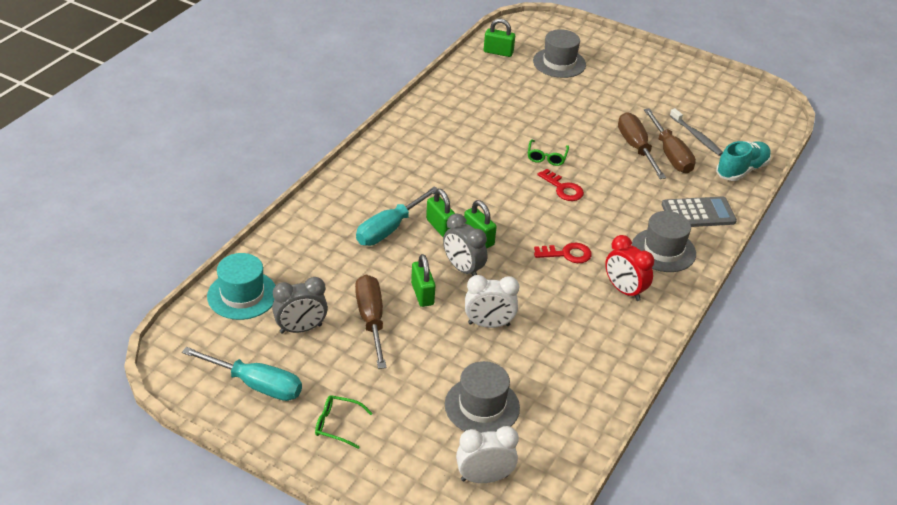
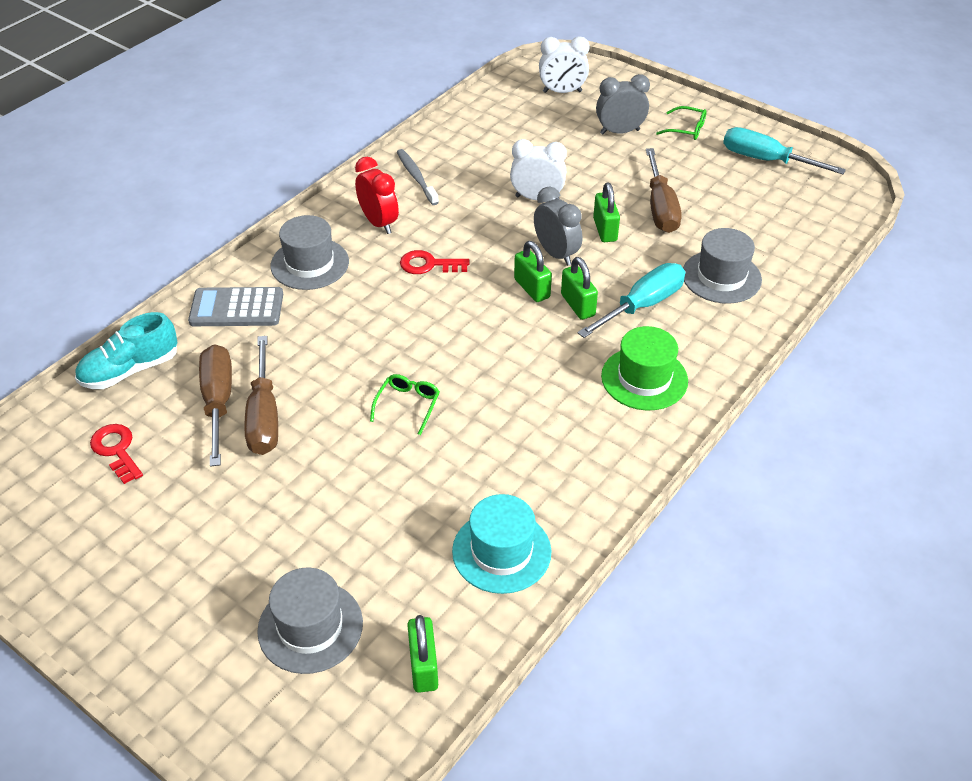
camera: 170 degrees left, 5 degrees up
turquoise hat [207,253,276,320] -> turquoise hat moved to [452,494,551,594]
grey clock [272,277,328,333] -> grey clock moved to [596,74,650,135]
grey hat [445,361,520,433] -> grey hat moved to [683,228,762,304]
green padlock [484,19,515,57] -> green padlock turned 60 degrees clockwise [407,615,438,693]
red key [538,169,584,201] -> red key moved to [90,424,143,484]
grey toothbrush [670,108,723,156] -> grey toothbrush moved to [397,149,439,205]
none -> green hat [601,326,688,410]

